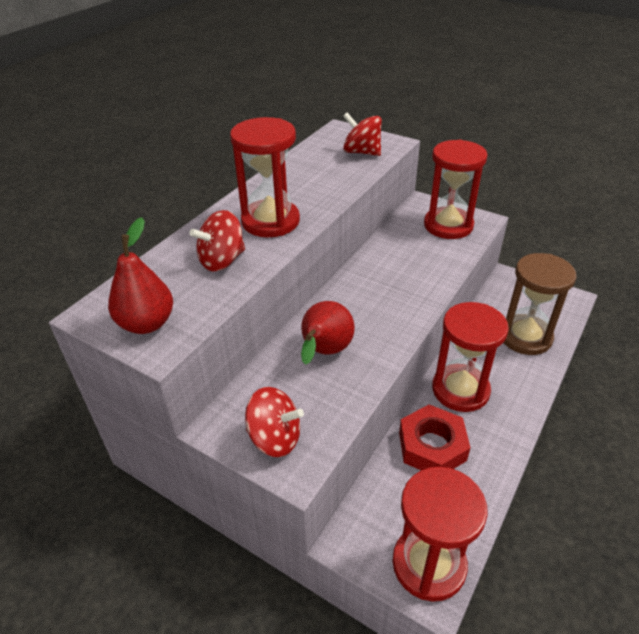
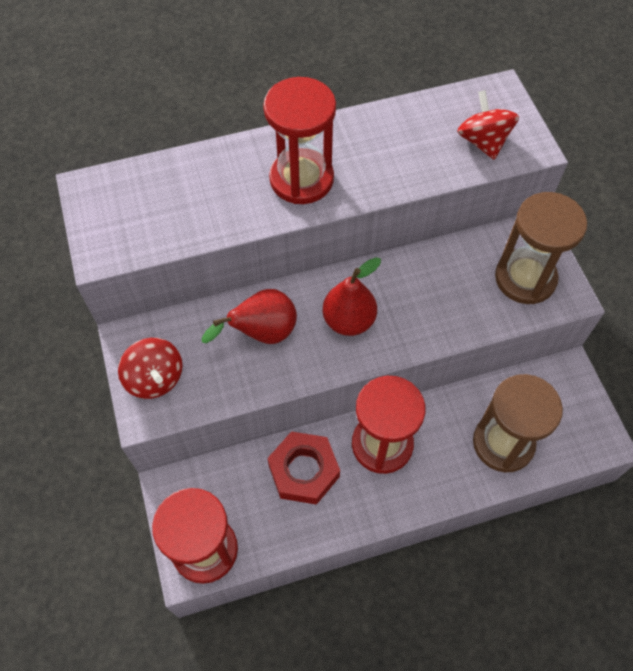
camera: 40 degrees right, 20 degrees up
red pear [108,217,173,334] -> red pear moved to [323,257,381,336]
red spinning top [189,210,245,271] -> none
red hourglass [424,139,488,239] -> brown hourglass [495,192,587,304]

